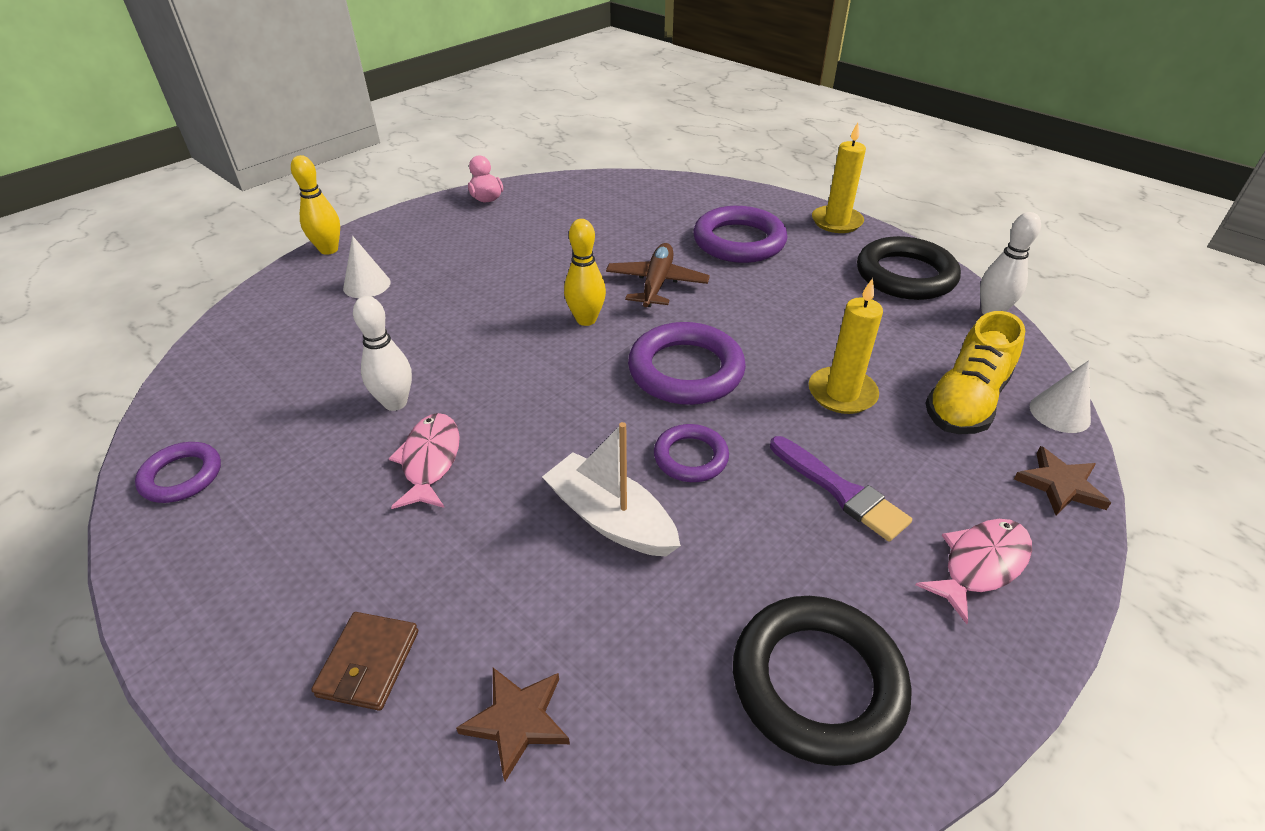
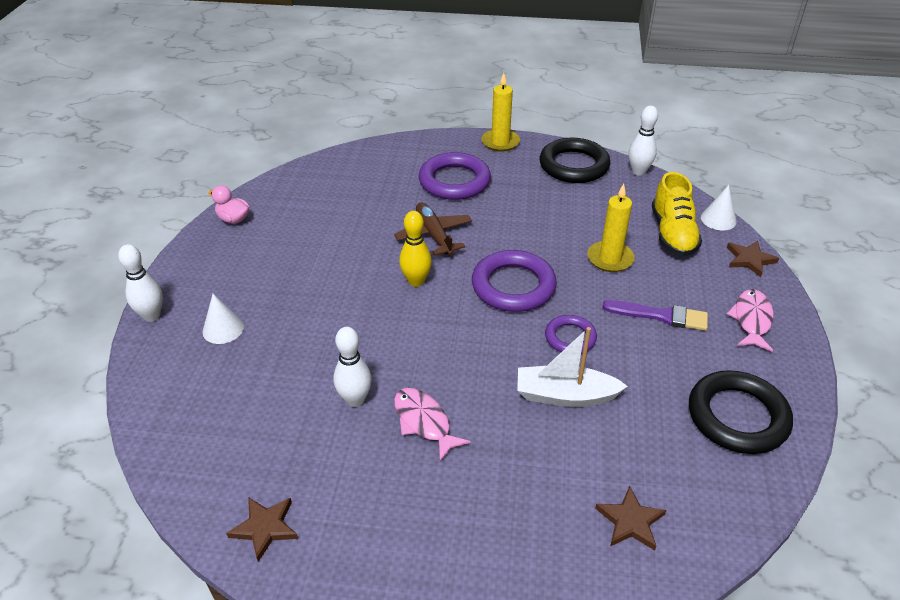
camera: 35 degrees left, 0 degrees up
purple ring [135,442,221,503] -> brown star [226,497,298,562]
yellow bowling pin [291,155,340,255] -> white bowling pin [118,244,163,322]
brown wallet [311,612,418,711] -> none

